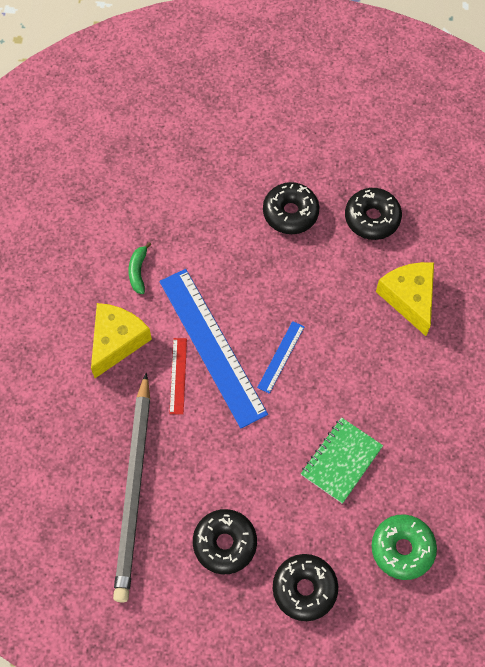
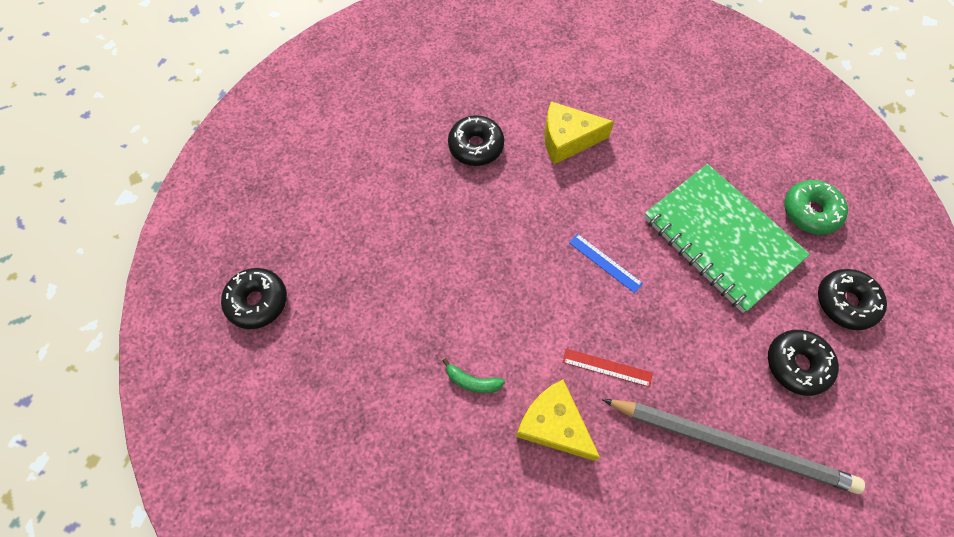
camera: 75 degrees left, 0 degrees up
blue ruler [160,269,268,428] -> none
black donut [263,182,319,234] -> black donut moved to [221,268,287,329]
green notebook [301,417,383,504] -> green notebook [644,164,810,313], size x1.90

